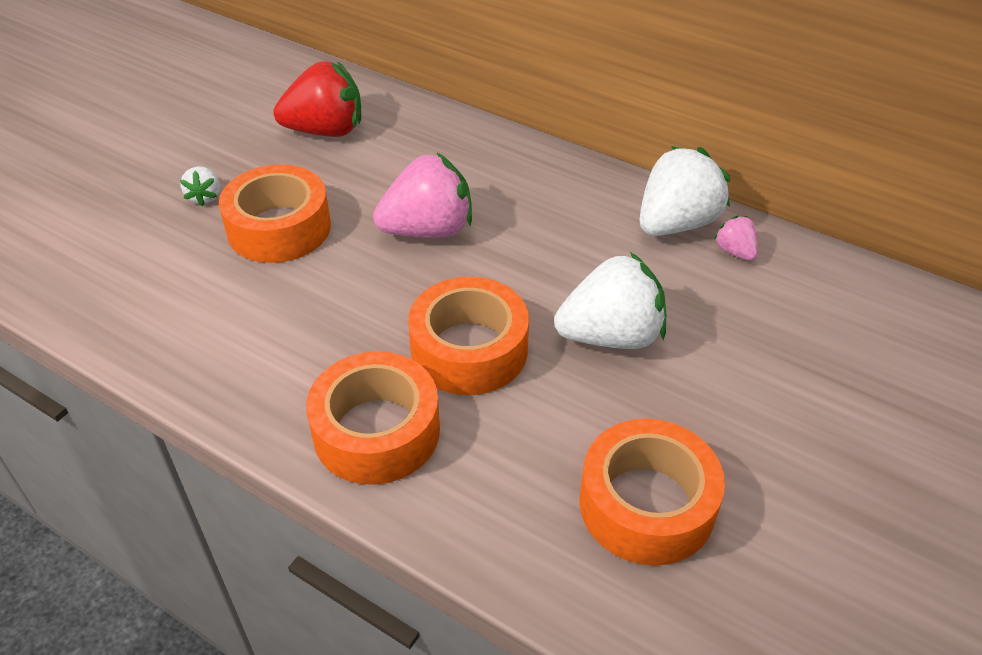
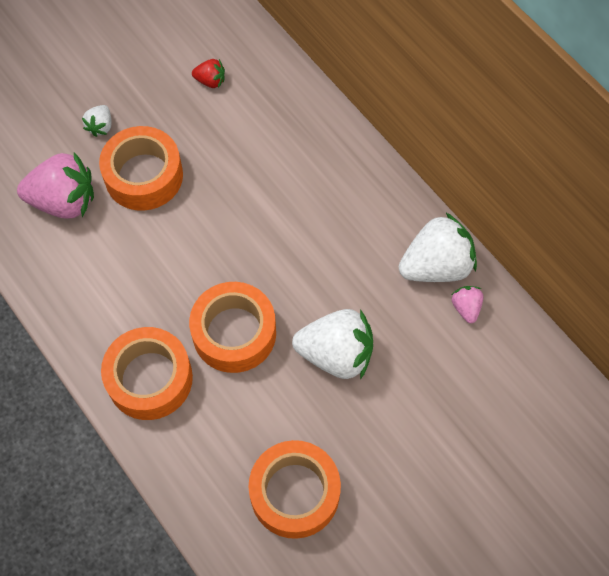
camera: 20 degrees right, 20 degrees up
red strawberry [273,61,361,137] -> red strawberry [192,59,225,88], size x0.47
pink strawberry [373,153,472,238] -> pink strawberry moved to [17,152,94,218]

